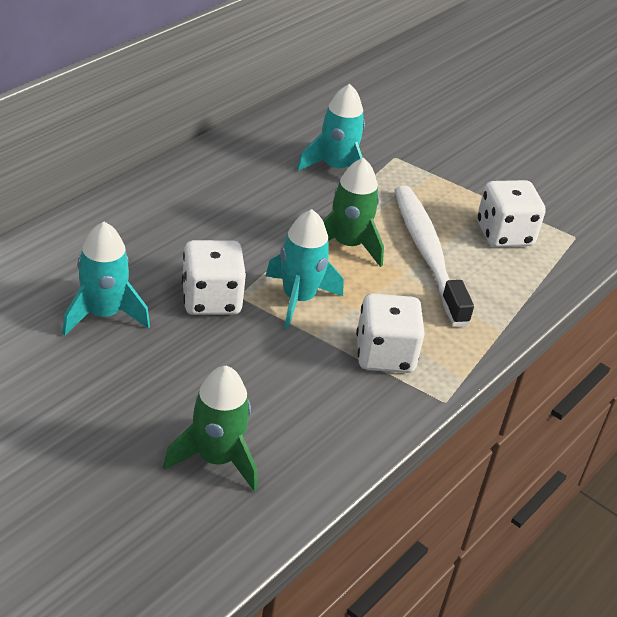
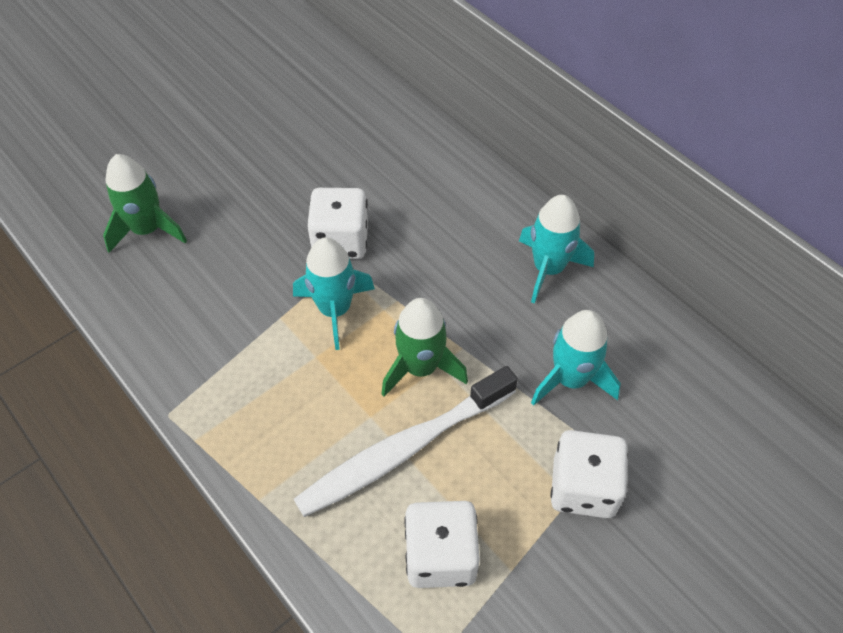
camera: 105 degrees right, 15 degrees up
turquoise rocket [62,222,150,336] -> turquoise rocket moved to [519,195,594,304]
white dice [356,293,425,373] -> white dice moved to [550,430,628,518]
white toothbrush [395,185,474,327] -> white toothbrush turned 150 degrees clockwise [294,366,518,517]

